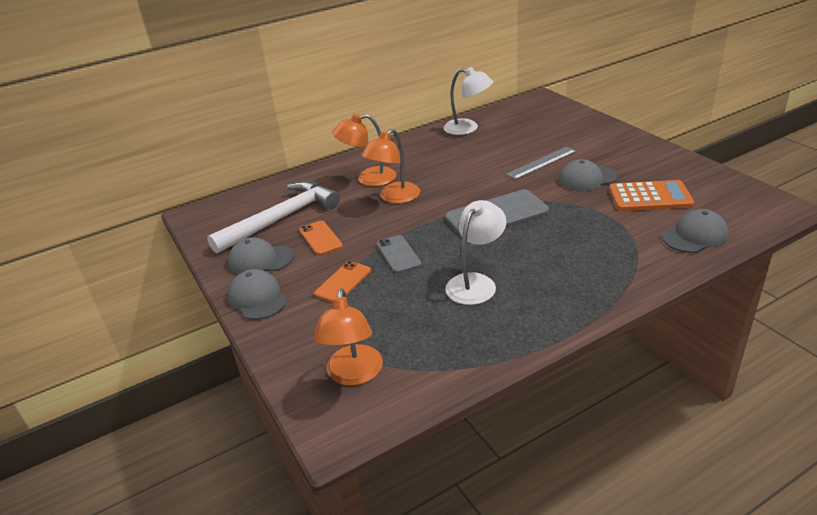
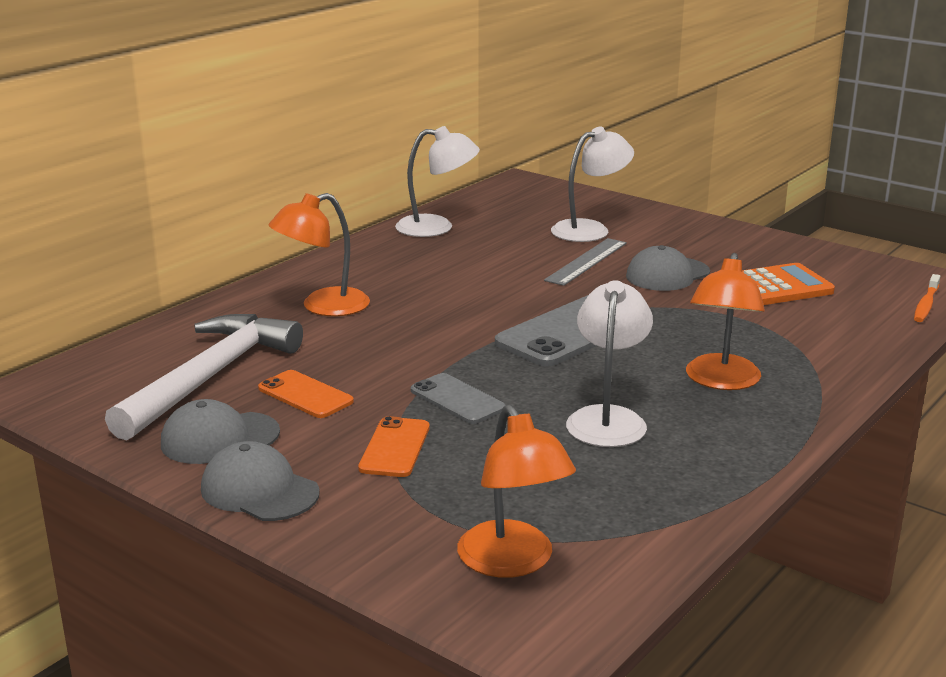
camera: 25 degrees left, 10 degrees down
orange lamp [361,129,420,204] -> orange lamp moved to [686,253,765,390]
grey cap [662,209,729,253] -> none
none -> white lamp [551,127,634,242]
none -> orange toothbrush [914,274,940,322]

